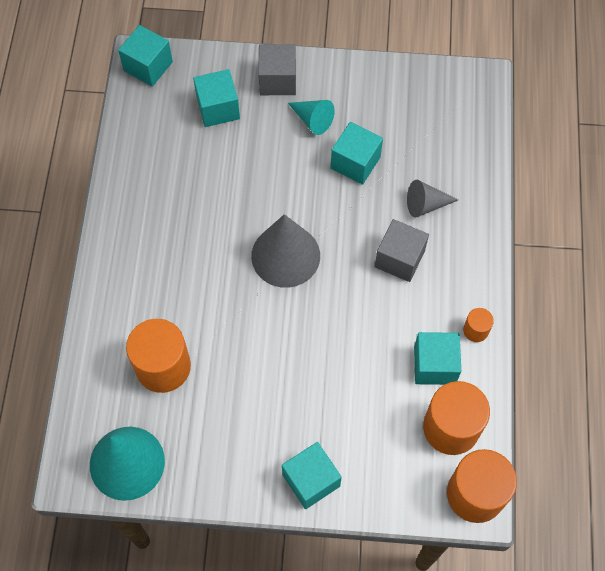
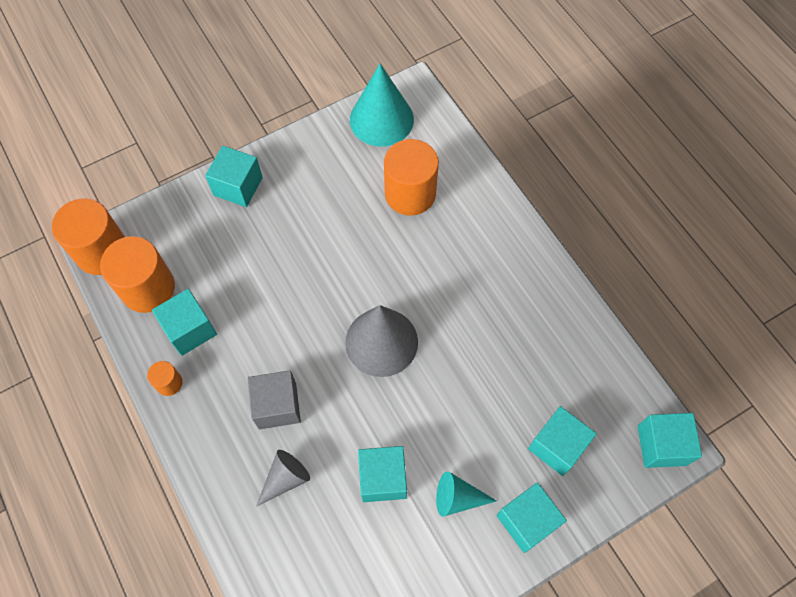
camera: 145 degrees right, 0 degrees up
grey cube [258,44,296,95] -> turquoise cube [497,482,567,553]

